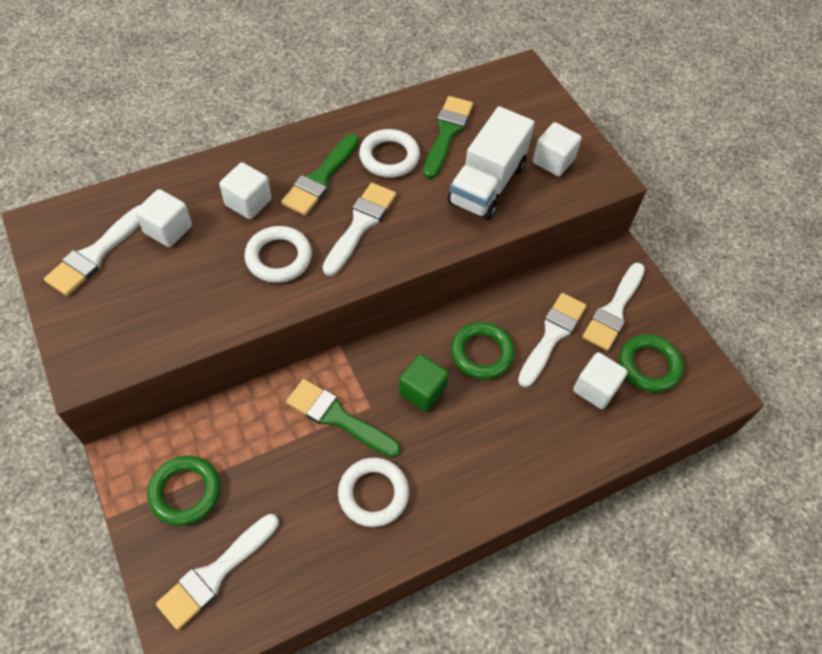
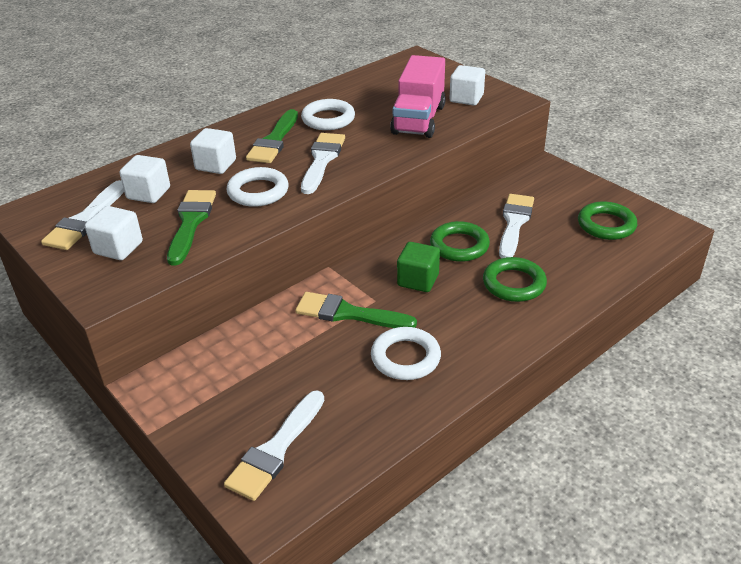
camera: 10 degrees left, 20 degrees down
green ring [147,456,221,526] -> green ring moved to [483,257,547,302]
green brush [423,96,473,179] -> green brush moved to [167,190,216,266]
white truck [447,106,535,220] -> pink truck [390,55,446,138]
white cube [573,352,628,409] -> white cube moved to [85,206,143,260]
white brush [582,263,645,351] -> none

